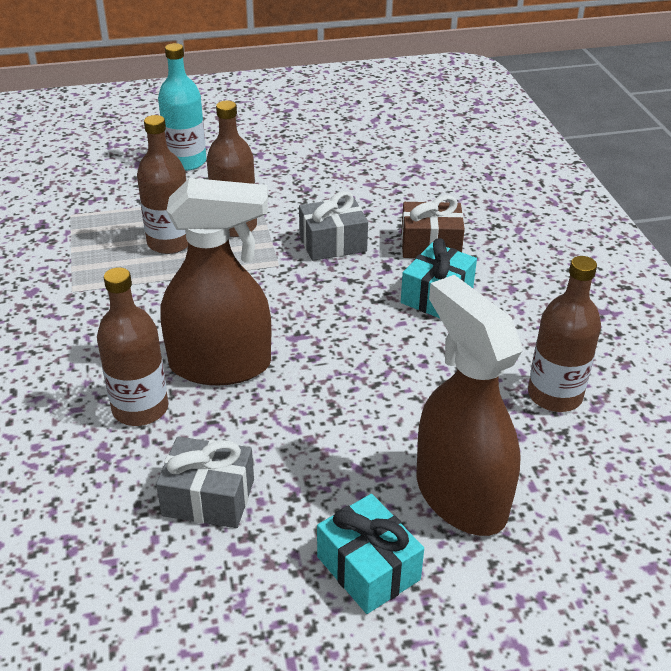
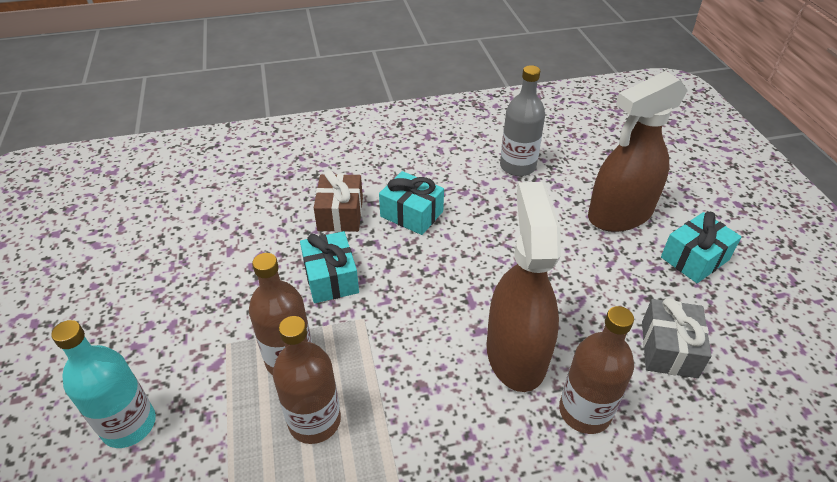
camera: 90 degrees left, 5 degrees up
grey gift [299,191,368,261] -> turquoise gift [300,231,359,303]
brown bottle [528,256,601,412] -> grey bottle [500,65,545,176]

